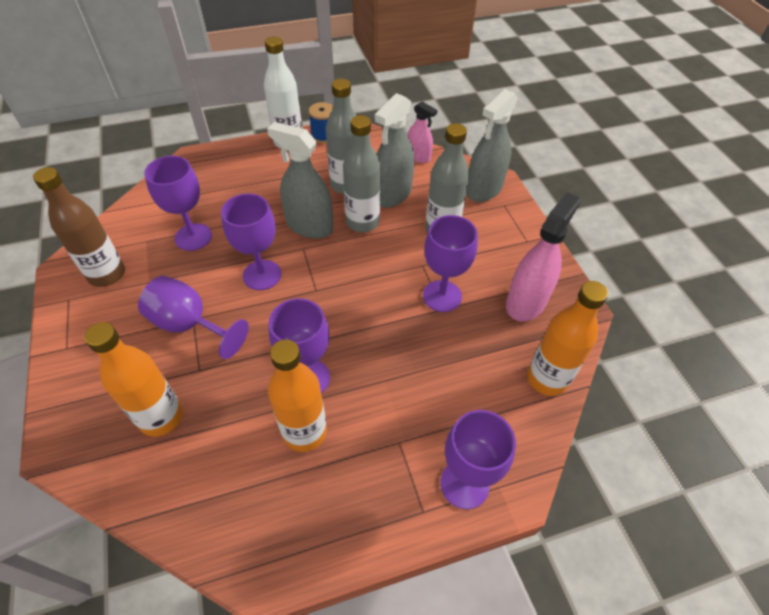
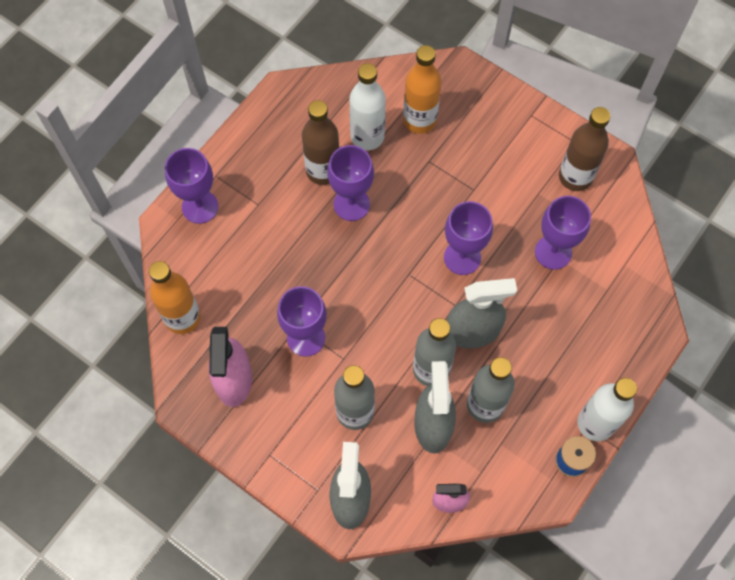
camera: 145 degrees right, 15 degrees up
purple goblet [138,276,249,359] -> none
orange bottle [268,339,327,452] -> brown bottle [302,100,339,185]
none -> white bottle [349,63,386,150]

